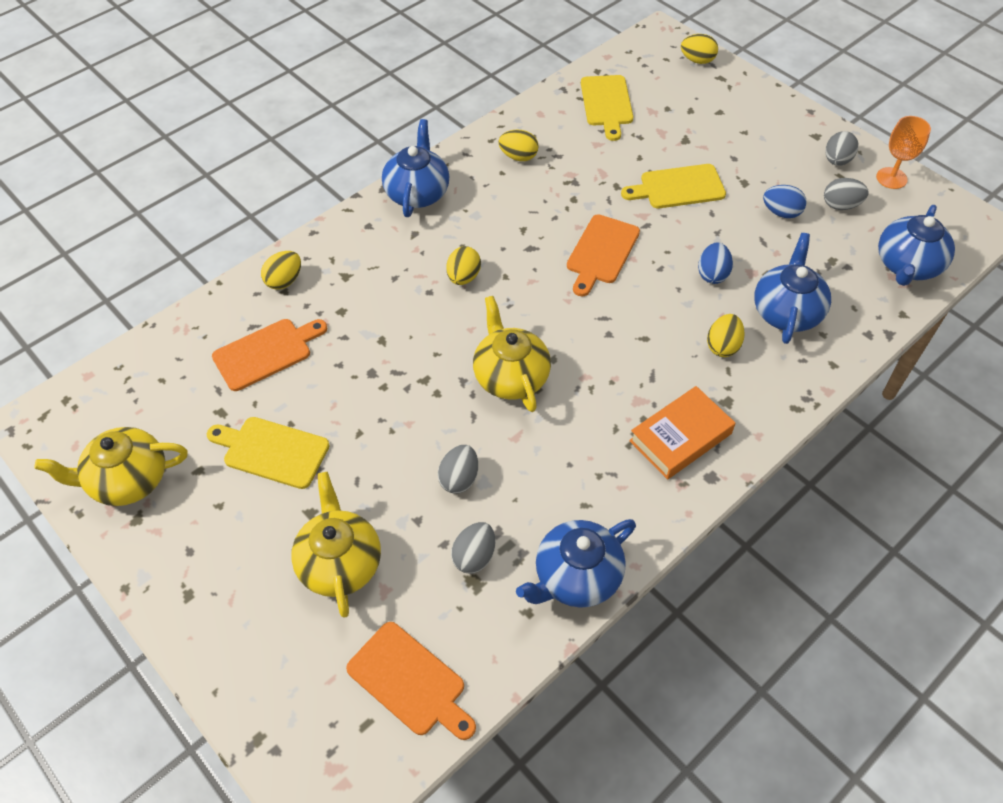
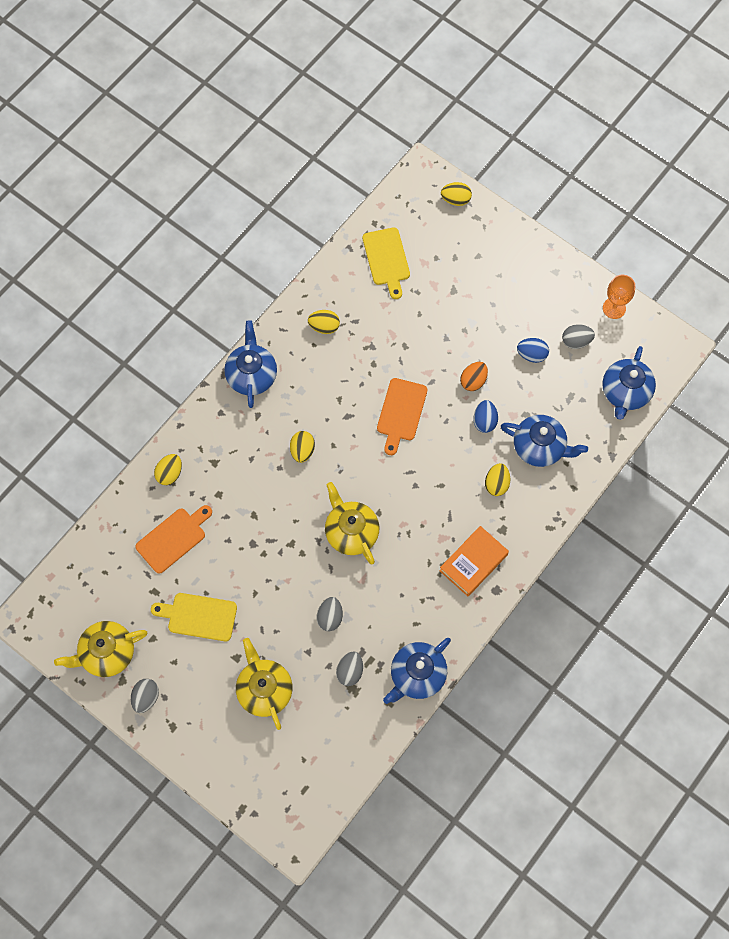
camera: 10 degrees left, 15 degrees up
orange cutting board [346,622,476,740] -> none
yellow cutting board [621,164,726,208] -> none
blue teapot [754,233,831,344] -> blue teapot turned 105 degrees clockwise [501,415,588,467]
grey egg [825,131,858,166] -> grey egg moved to [131,679,159,713]
none -> orange egg [460,362,488,391]

